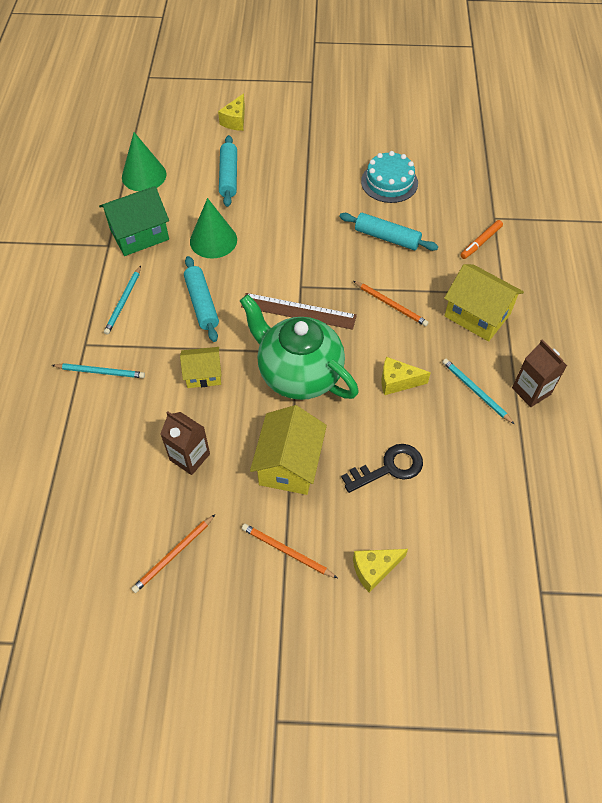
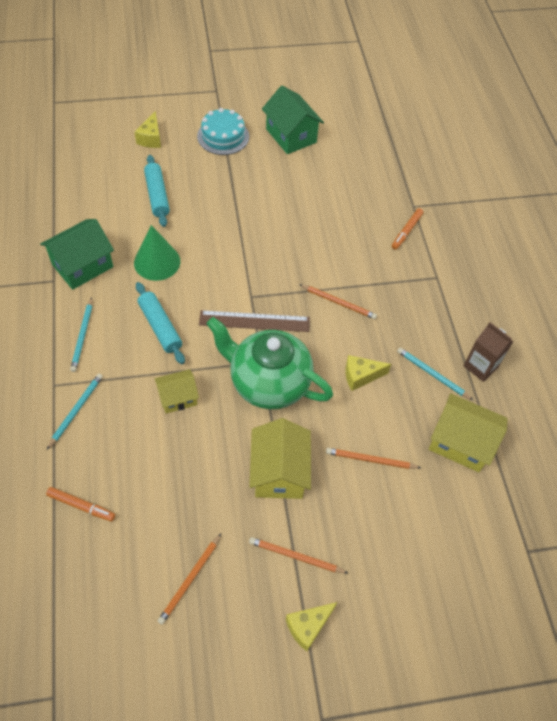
camera: 15 degrees left, 0 degrees up
turquoise pencil [52,363,145,378] -> turquoise pencil turned 60 degrees counterclockwise [47,374,103,449]
green cone [122,132,166,191] -> none
brown carton [160,411,210,475] -> none
turquoise rolling pin [339,213,438,251] -> none
black key [341,444,423,493] -> orange pencil [326,448,421,469]
yellow cheese [353,549,408,593] -> yellow cheese moved to [286,602,337,651]
turquoise cake [361,151,418,203] -> turquoise cake moved to [197,108,249,155]
yellow house [444,264,524,342] -> yellow house moved to [429,393,508,472]
none -> orange marker [46,487,115,521]
none -> green house [262,85,324,154]

